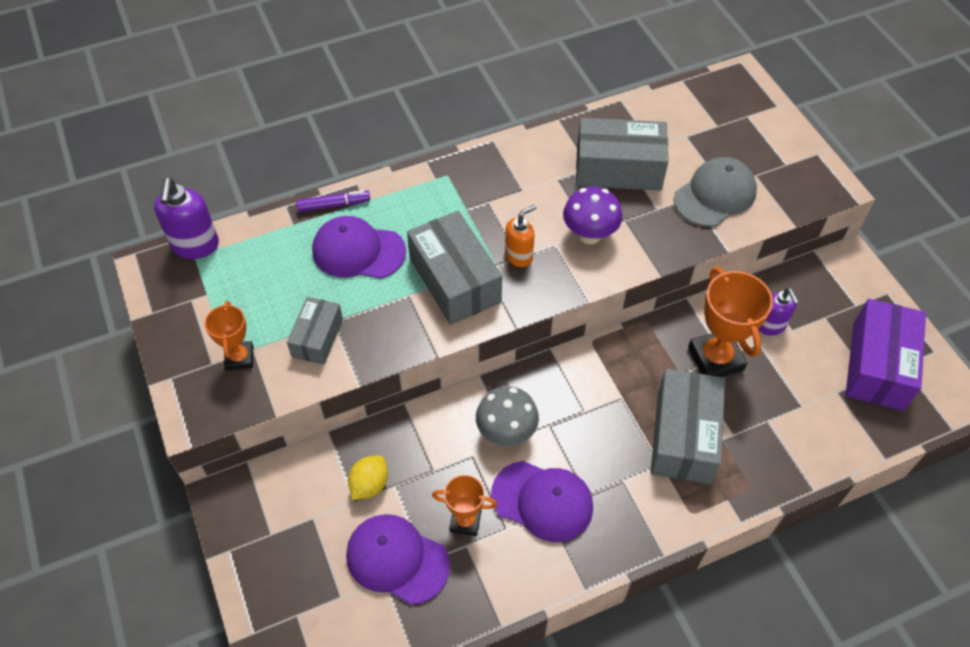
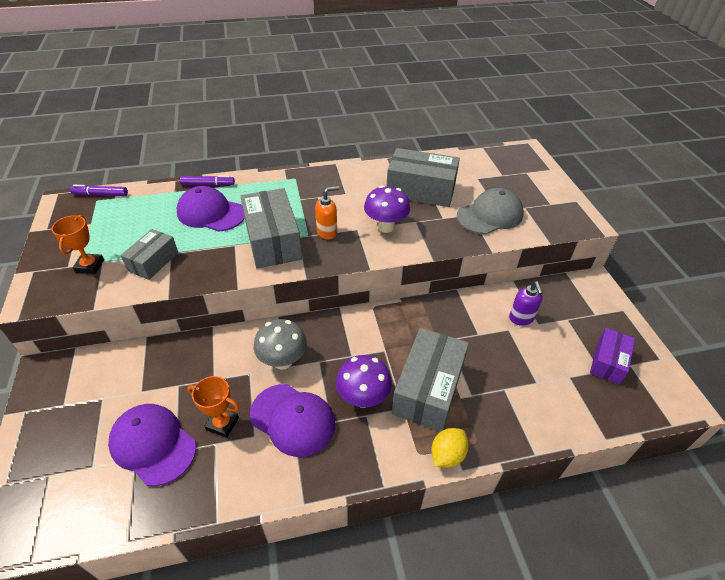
camera: 10 degrees right, 10 degrees down
purple soap dispenser [154,178,219,259] -> purple marker [70,185,128,196]
yellow lemon [348,455,388,500] -> yellow lemon moved to [431,428,469,467]
orange trophy [688,267,773,377] -> none
purple box [846,299,926,411] -> purple box [590,328,635,385], size x0.59
none -> purple mushroom [336,355,392,408]

